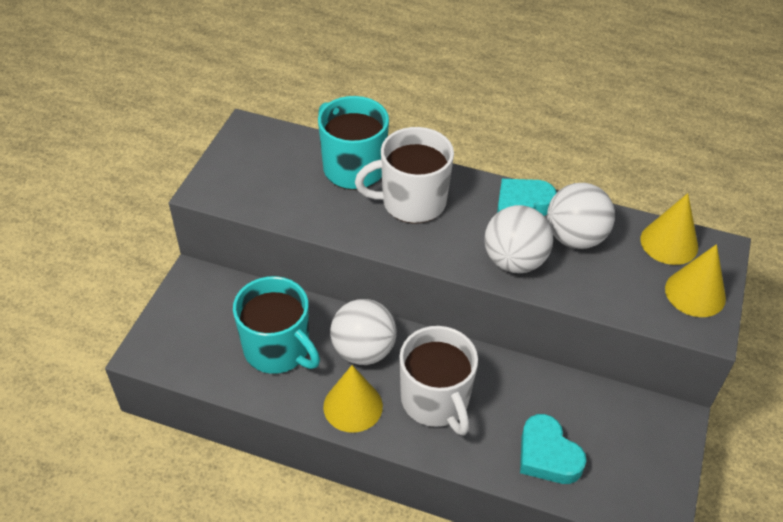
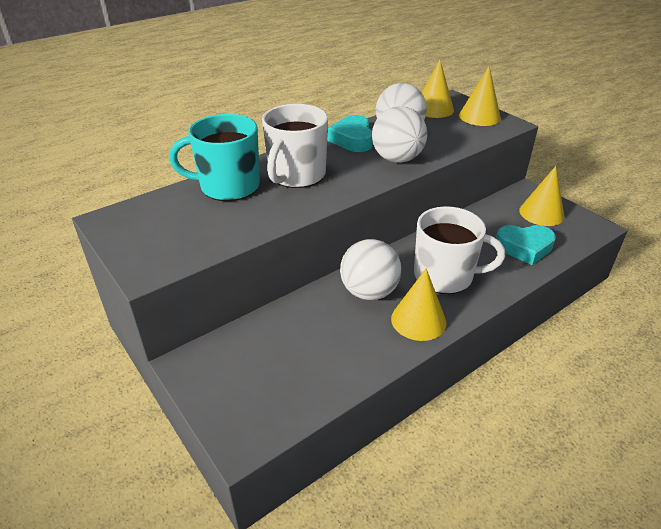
camera: 55 degrees left, 10 degrees down
turquoise mug [233,276,320,374] -> none
none -> yellow cone [519,166,565,226]

